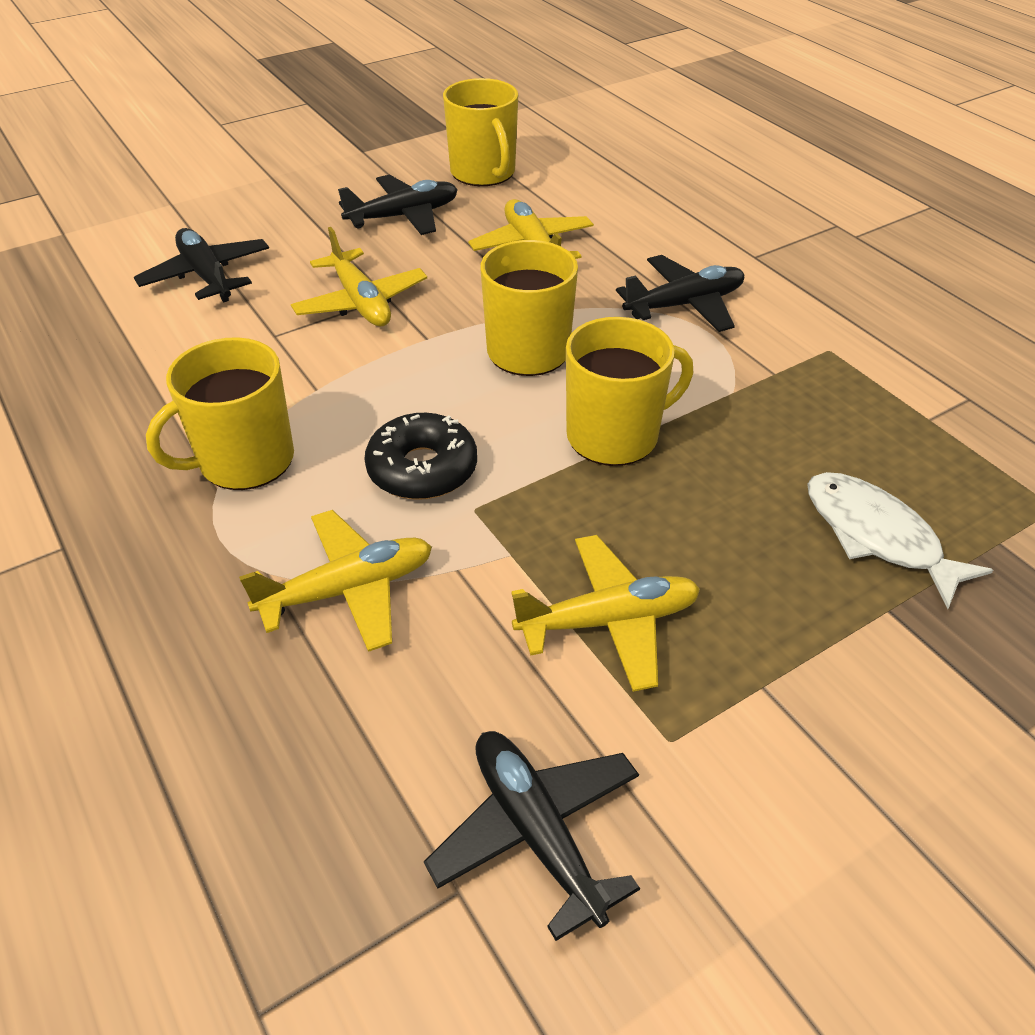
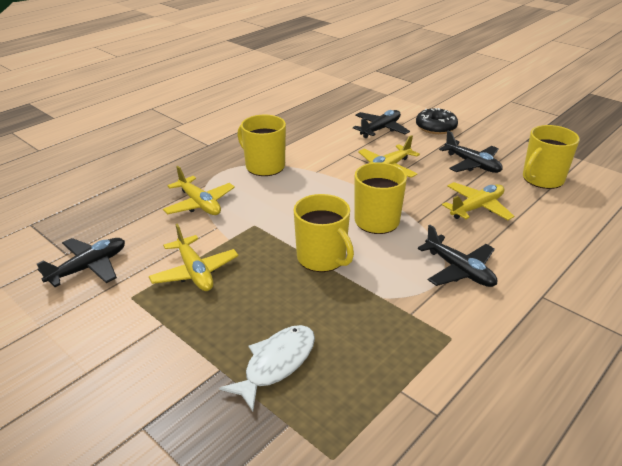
camera: 75 degrees right, 10 degrees down
black donut [364,413,477,500] -> black donut moved to [416,108,458,134]

